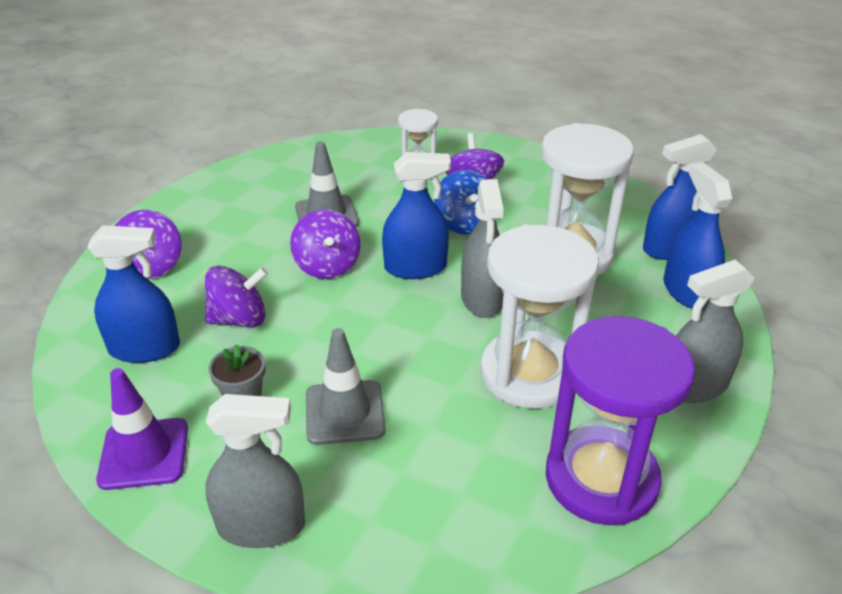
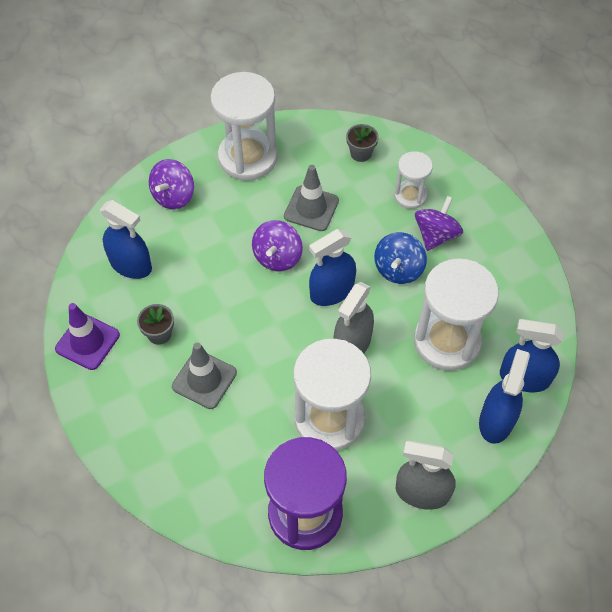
camera: 35 degrees right, 20 degrees up
purple spinning top [205,266,268,328] -> none
grey spray bottle [205,394,305,548] -> none
blue spray bottle [382,152,451,279] -> blue spray bottle turned 120 degrees clockwise [309,229,356,306]
none -> white hourglass [210,72,278,181]
none -> grey flower pot [346,124,379,162]

